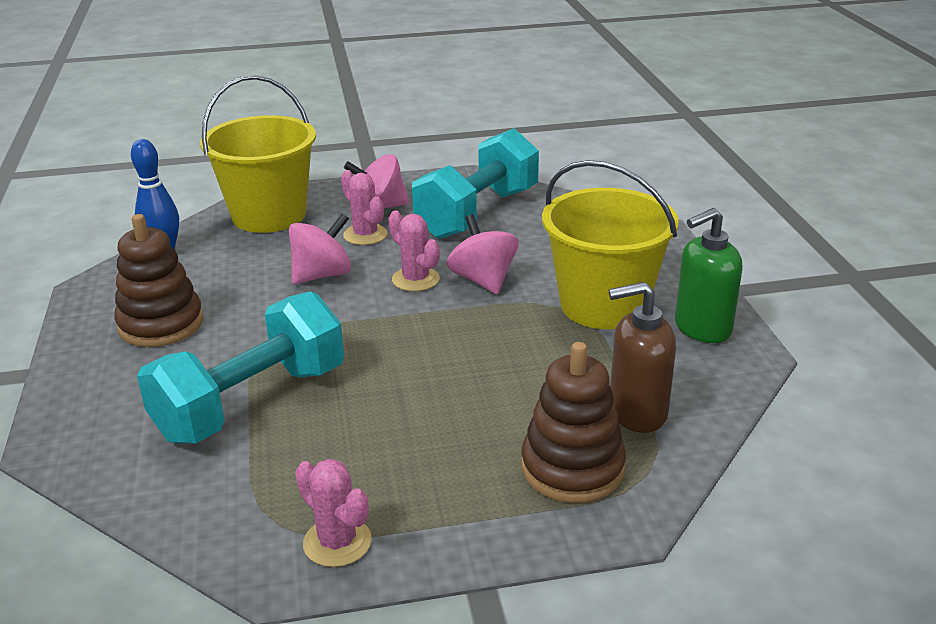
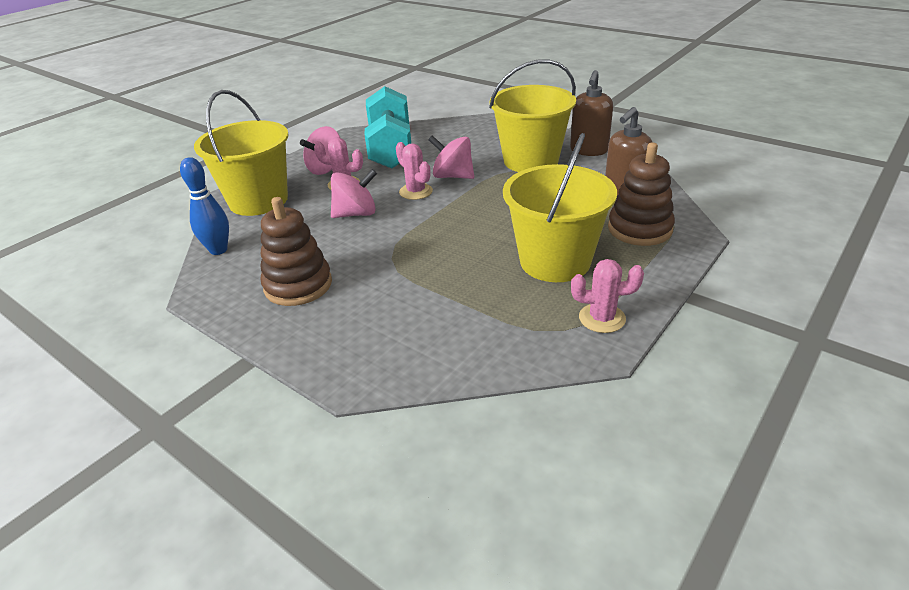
camera: 40 degrees left, 5 degrees up
turquoise dumbbell [137,291,344,444] -> none
pink spinning top [289,213,351,284] -> pink spinning top turned 60 degrees clockwise [331,169,377,218]
pink cactus [388,211,440,292] -> pink cactus turned 45 degrees clockwise [396,142,433,200]
green soap dispenser [675,208,743,343] -> brown soap dispenser [570,70,613,156]
none -> yellow bucket [503,133,617,282]

